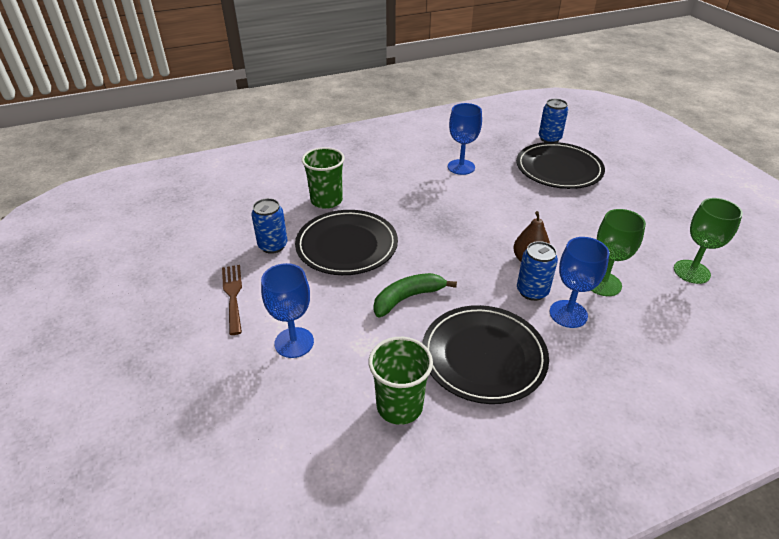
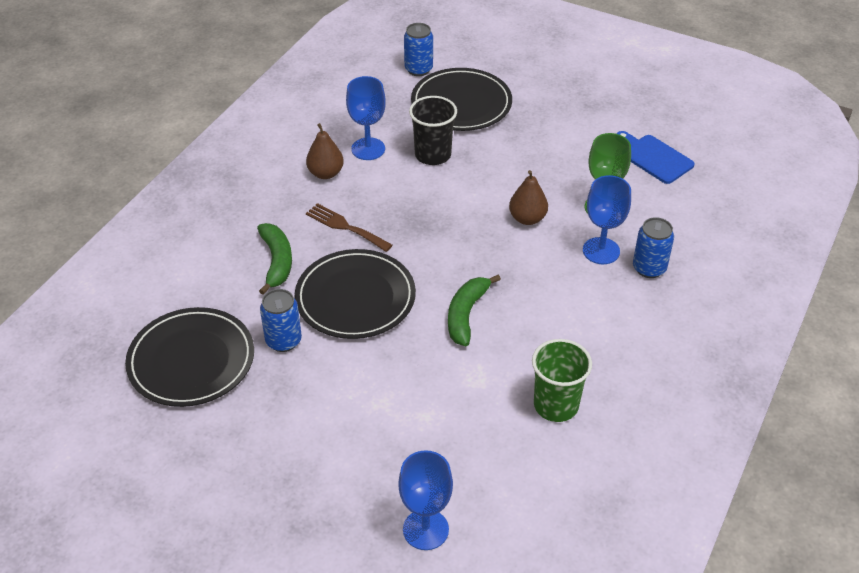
camera: 40 degrees left, 5 degrees up
brown fork [222,265,242,335] -> brown fork moved to [306,203,393,252]
blue goblet [261,263,314,358] -> blue goblet moved to [398,450,453,550]
green cup [302,147,345,209] -> green banana [257,223,292,295]
black plate [422,305,549,404] -> black plate moved to [125,307,254,407]
blue can [517,241,558,301] -> blue can moved to [633,217,674,278]
green goblet [674,198,743,284] -> blue cutting board [616,131,695,184]
none -> brown pear [306,123,344,179]
none -> black cup [409,96,457,165]

